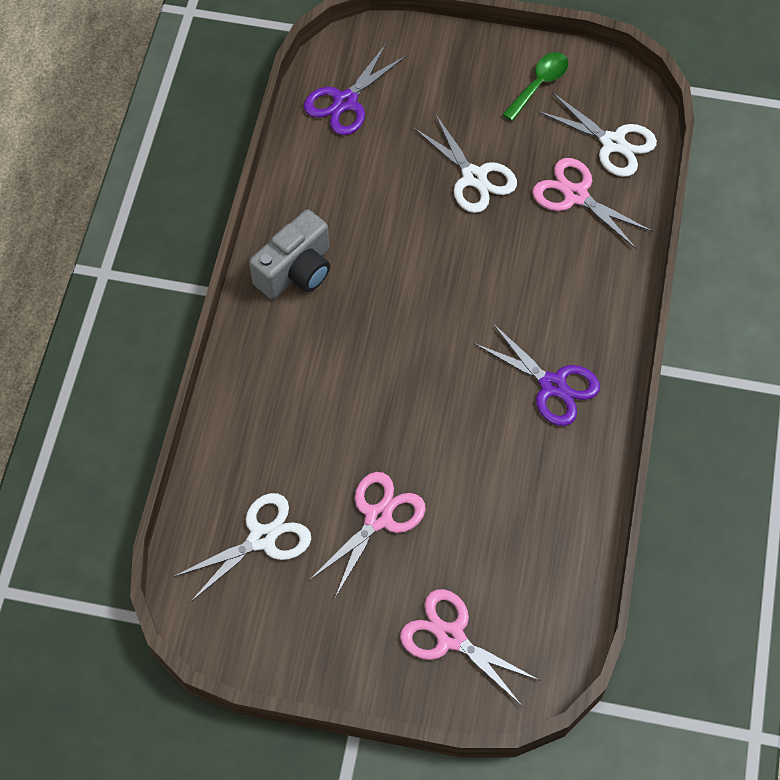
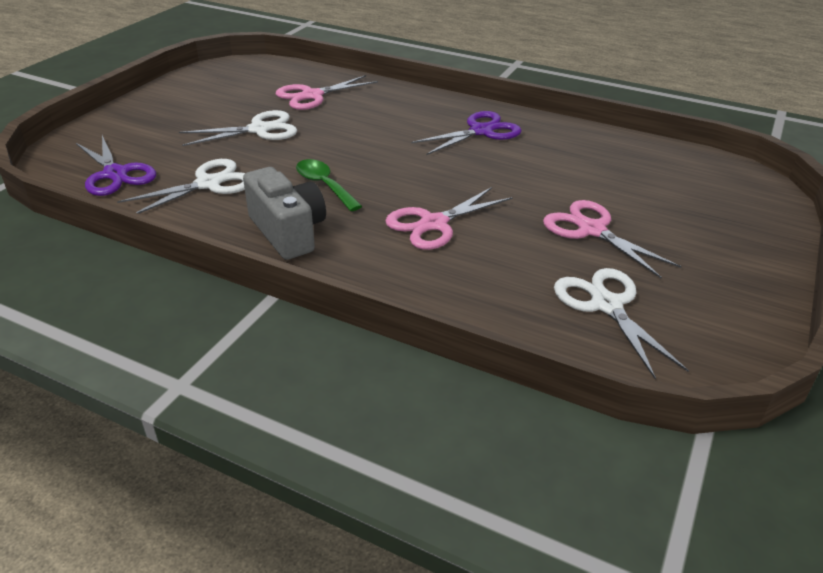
camera: 75 degrees left, 25 degrees down
pink scissors [400,589,540,706] -> pink scissors moved to [385,187,513,250]
green spoon [502,52,568,121] -> green spoon moved to [296,159,362,211]
white scissors [537,92,657,177] -> white scissors moved to [117,159,245,214]

